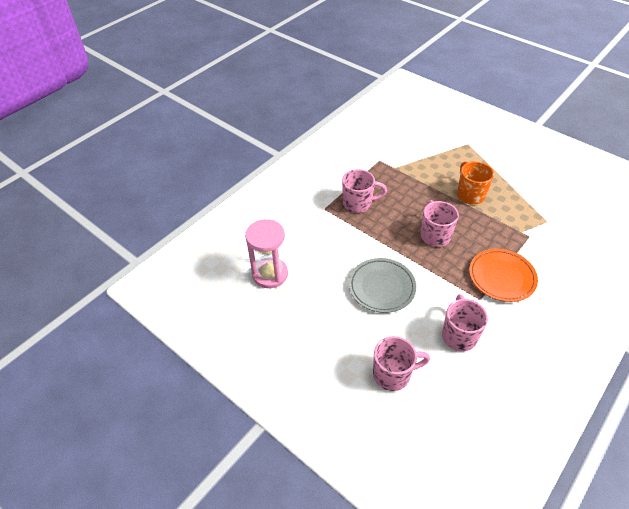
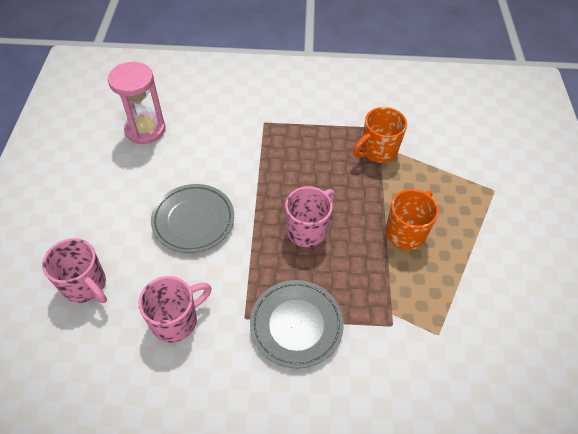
camera: 50 degrees right, 5 degrees up
pink mug [342,169,387,213] -> none
orange plate [469,249,538,302] -> grey plate [250,280,344,368]
none -> orange mug [353,107,407,163]

